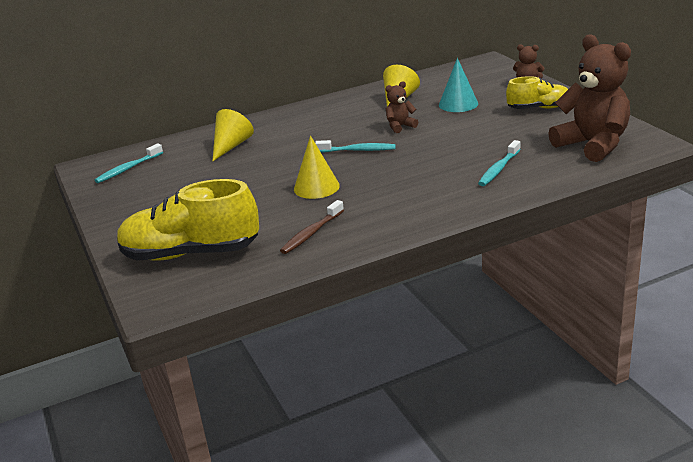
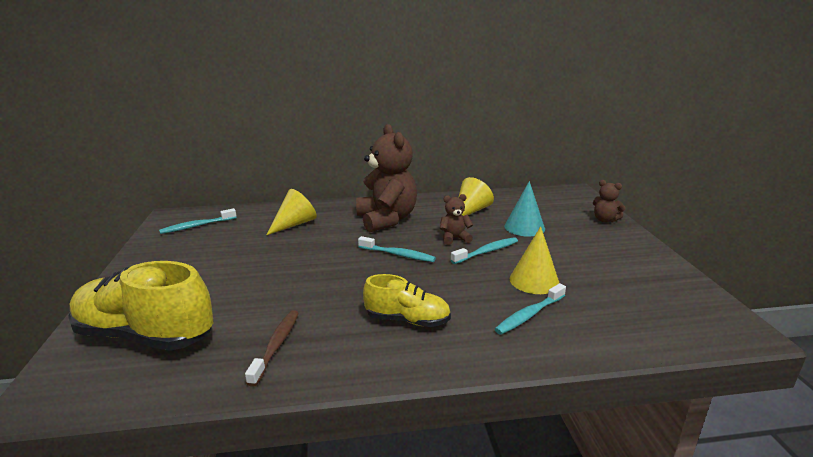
camera: 15 degrees right, 5 degrees down
brown toothbrush [280,200,344,254] -> brown toothbrush turned 135 degrees clockwise [245,310,299,387]
yellow cone [294,135,340,199] -> yellow cone moved to [510,226,559,294]
yellow shoe [506,76,568,109] -> yellow shoe moved to [363,274,451,327]
brown teddy bear [548,34,631,162] -> brown teddy bear moved to [356,124,417,232]
none -> turquoise toothbrush [451,237,518,264]

